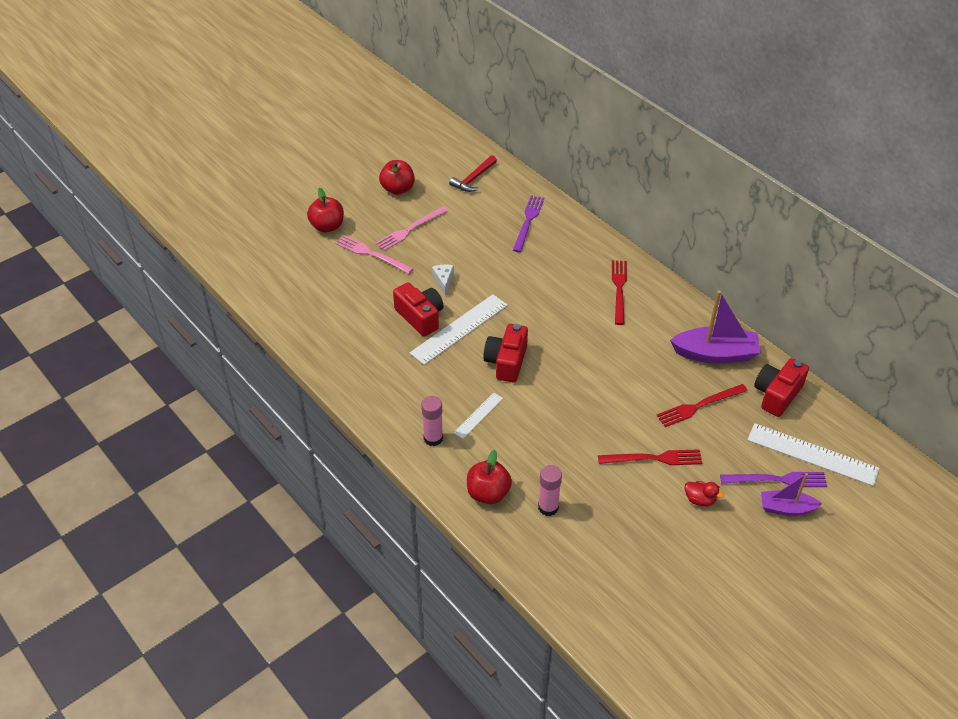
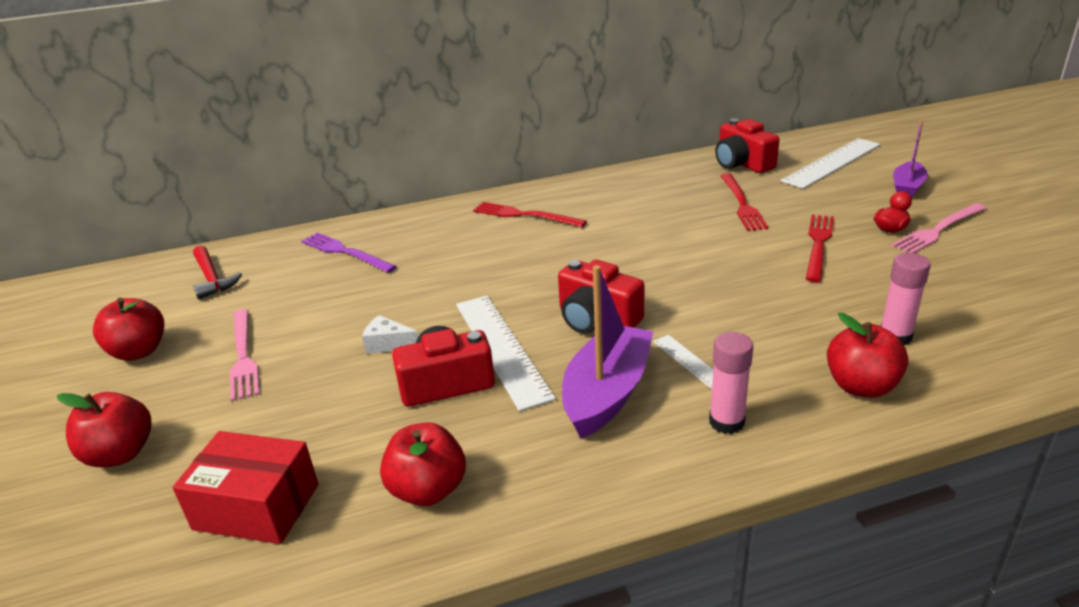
camera: 65 degrees left, 15 degrees down
pink fork [336,235,414,274] -> pink fork moved to [892,203,986,253]
purple boat [670,290,761,363] -> purple boat moved to [562,265,653,439]
purple fork [720,472,827,487] -> none
none -> red box [172,431,318,544]
none -> red apple [380,423,466,506]

